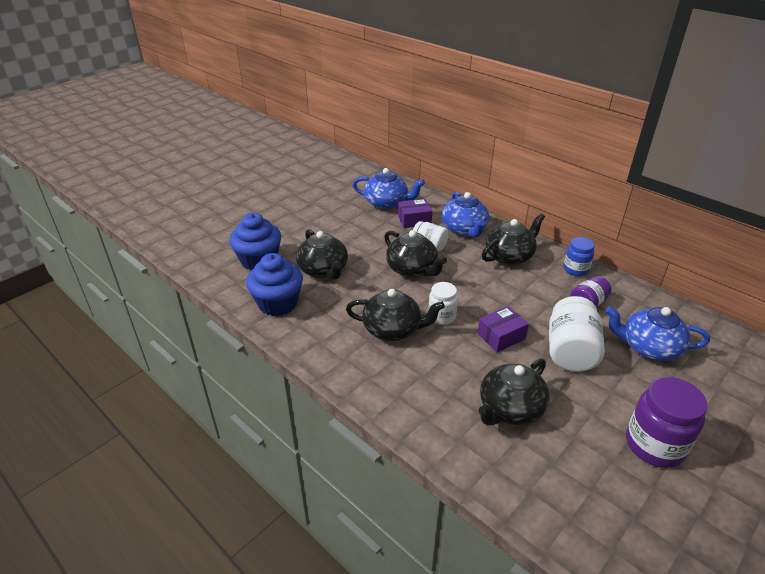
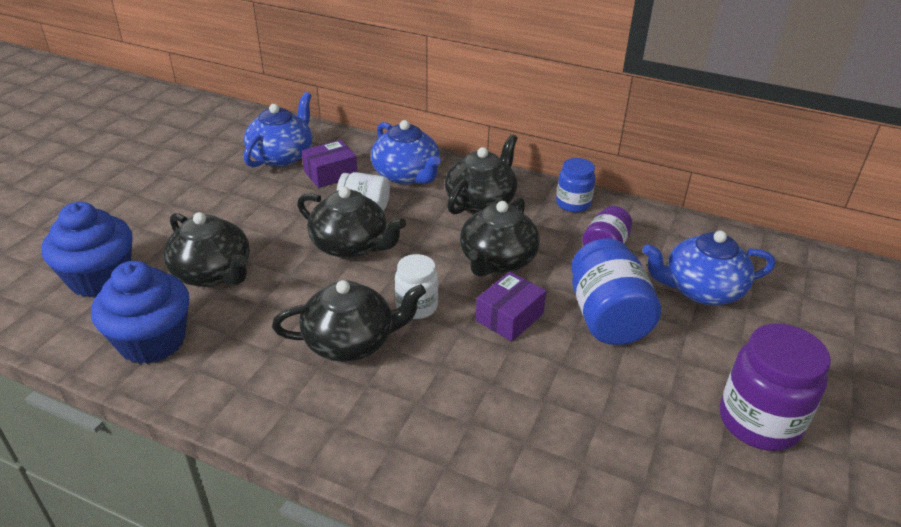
camera: 20 degrees left, 0 degrees up
blue teapot [353,168,425,210] -> blue teapot turned 60 degrees counterclockwise [244,92,312,167]
black teapot [478,359,550,425] -> black teapot moved to [460,197,540,277]
white jar [549,296,605,372] -> blue jar [571,238,661,345]

